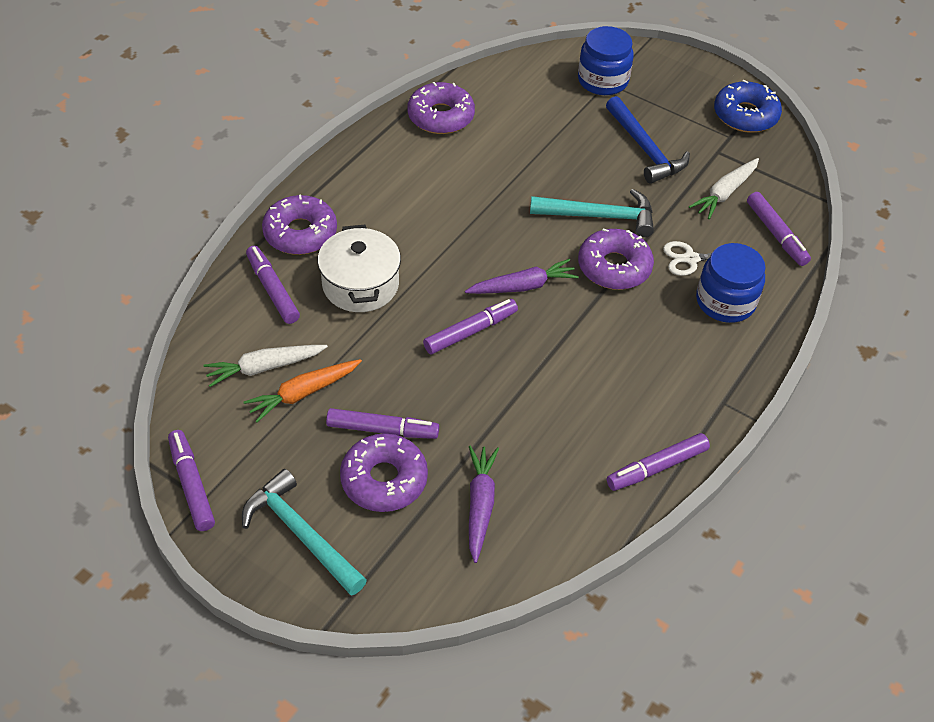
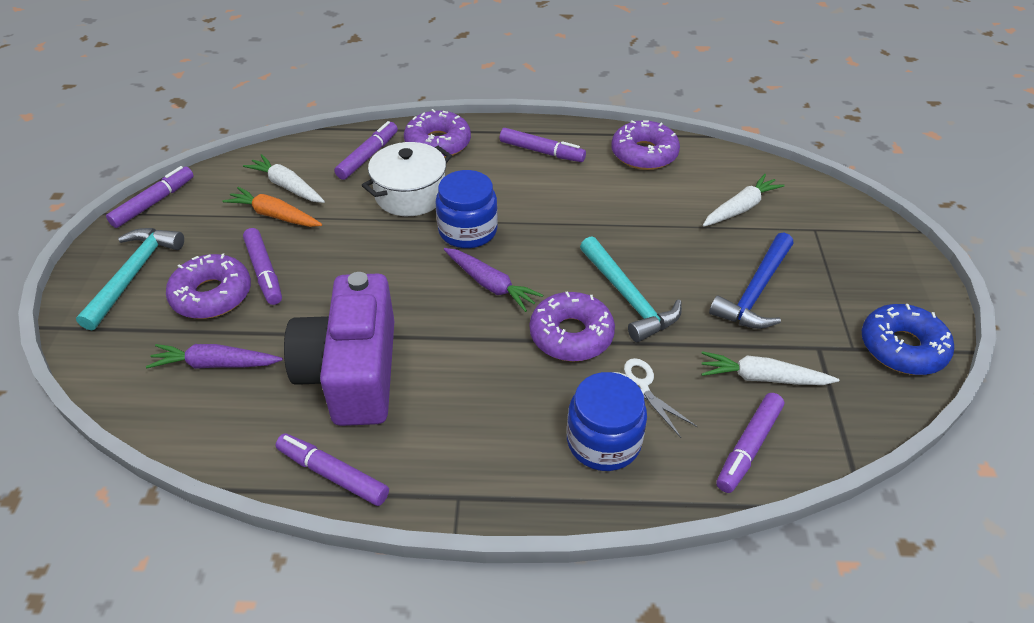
camera: 60 degrees right, 5 degrees down
purple marker [423,299,518,355] -> purple marker moved to [500,128,586,162]
purple carrot [469,445,499,563] -> purple carrot turned 150 degrees counterclockwise [146,344,283,369]
blue jar [578,26,634,95] -> blue jar moved to [435,170,498,248]
none -> purple camera [284,272,394,426]
none -> white carrot [703,174,785,226]

